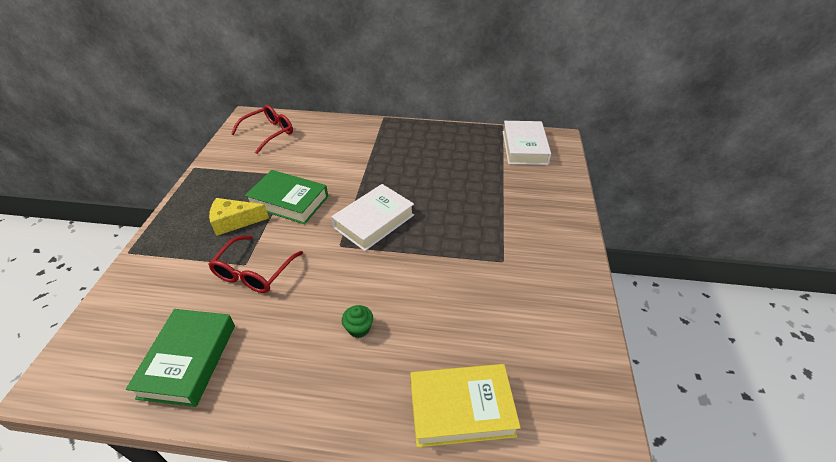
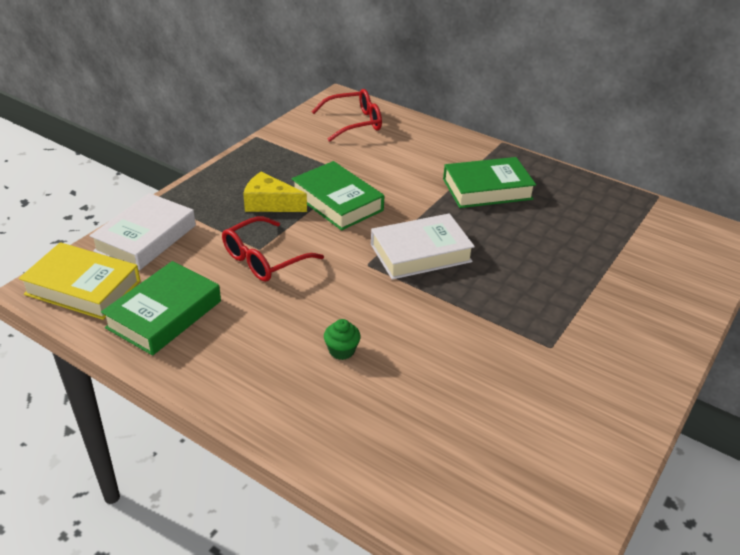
camera: 25 degrees right, 5 degrees down
yellow book [410,364,521,447] -> yellow book moved to [19,242,140,320]
white book [503,121,551,165] -> white book moved to [89,193,196,271]
none -> green book [443,157,536,208]

